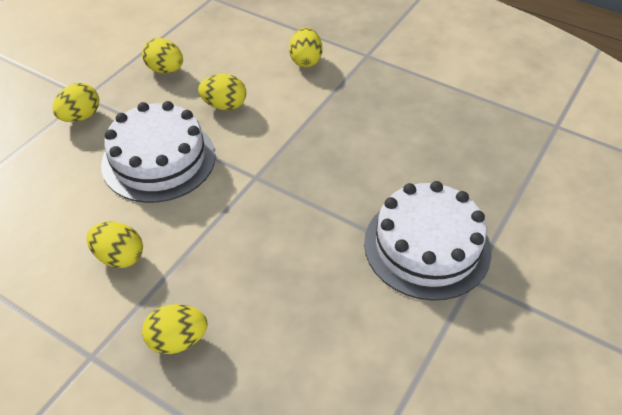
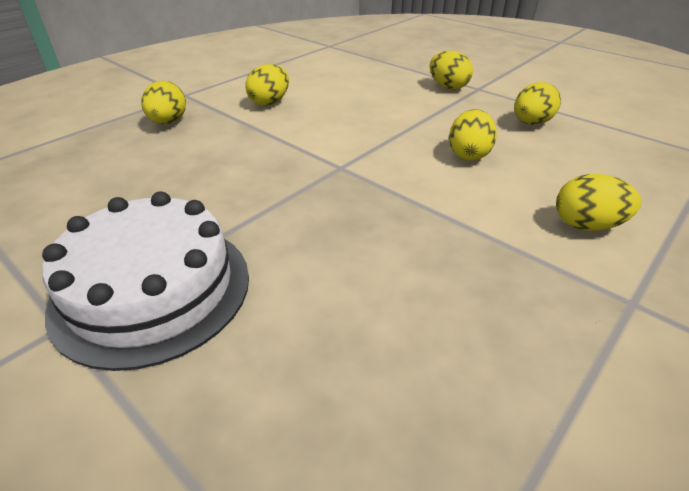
camera: 100 degrees right, 10 degrees down
white cake [101,101,216,203] -> none

